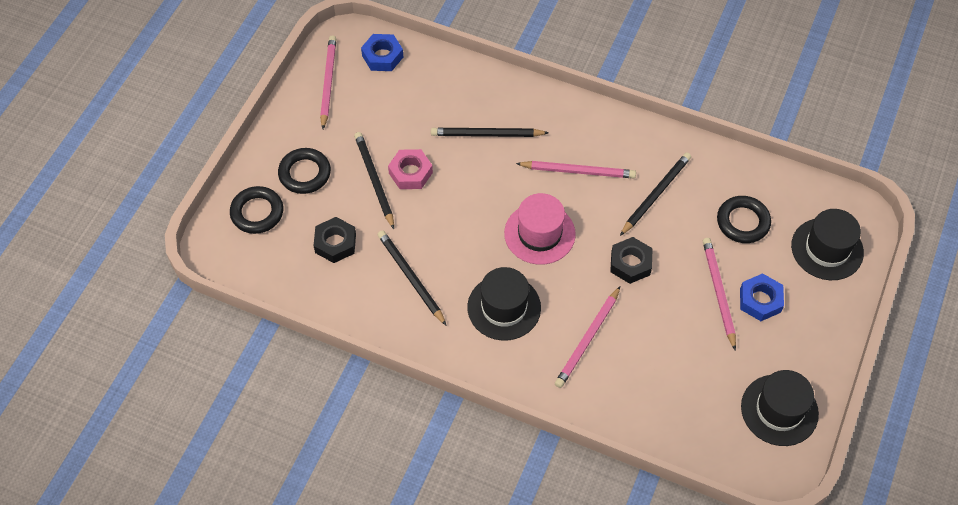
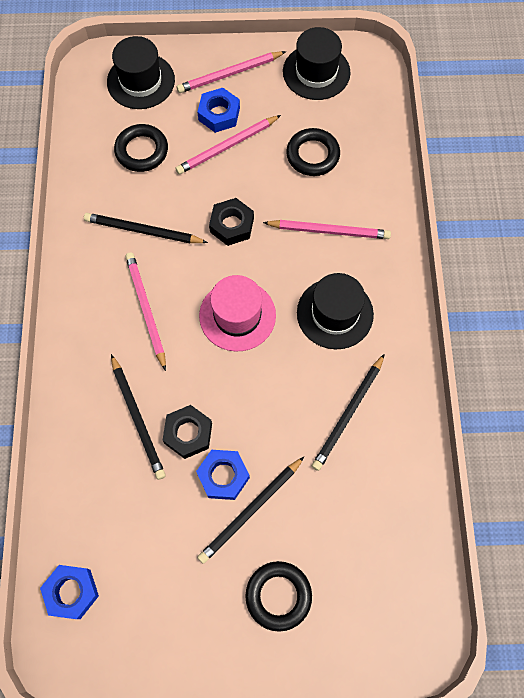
camera: 115 degrees left, 10 degrees up
black ring [230,186,283,234] -> black ring moved to [286,128,340,176]
black nut [314,217,356,263] -> black nut moved to [163,405,212,459]
pink pencil [320,35,336,129] -> pink pencil moved to [177,51,286,93]
pink nut [388,149,433,189] -> blue nut [196,450,250,500]

